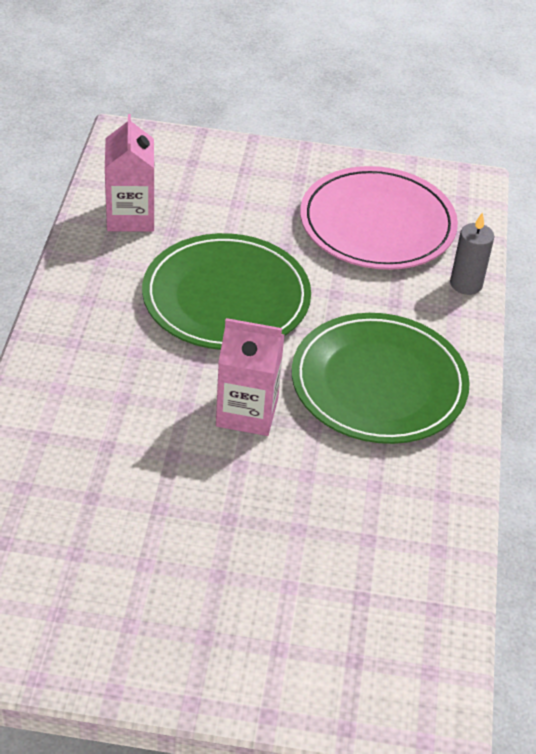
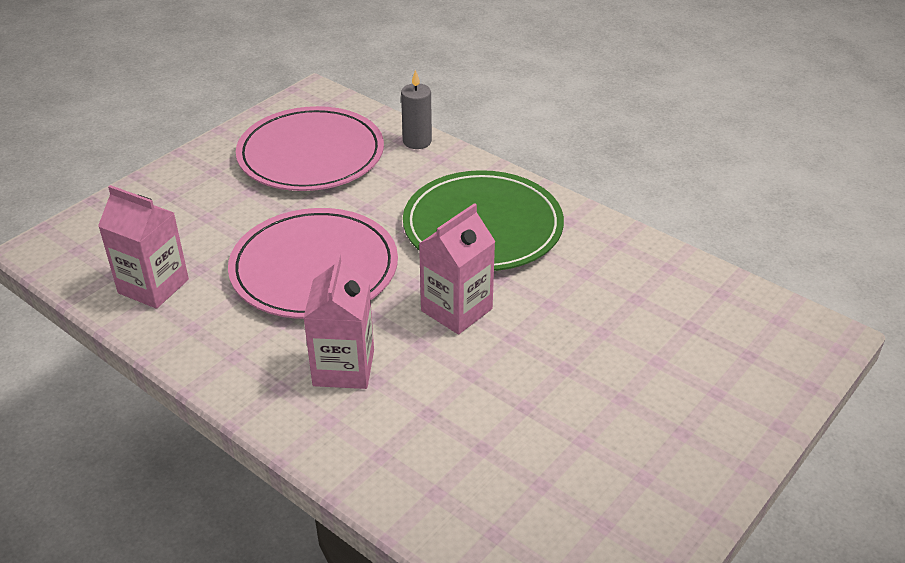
camera: 55 degrees left, 5 degrees down
green plate [142,233,311,350] -> pink plate [228,208,398,319]
none -> pink carton [303,254,374,389]

